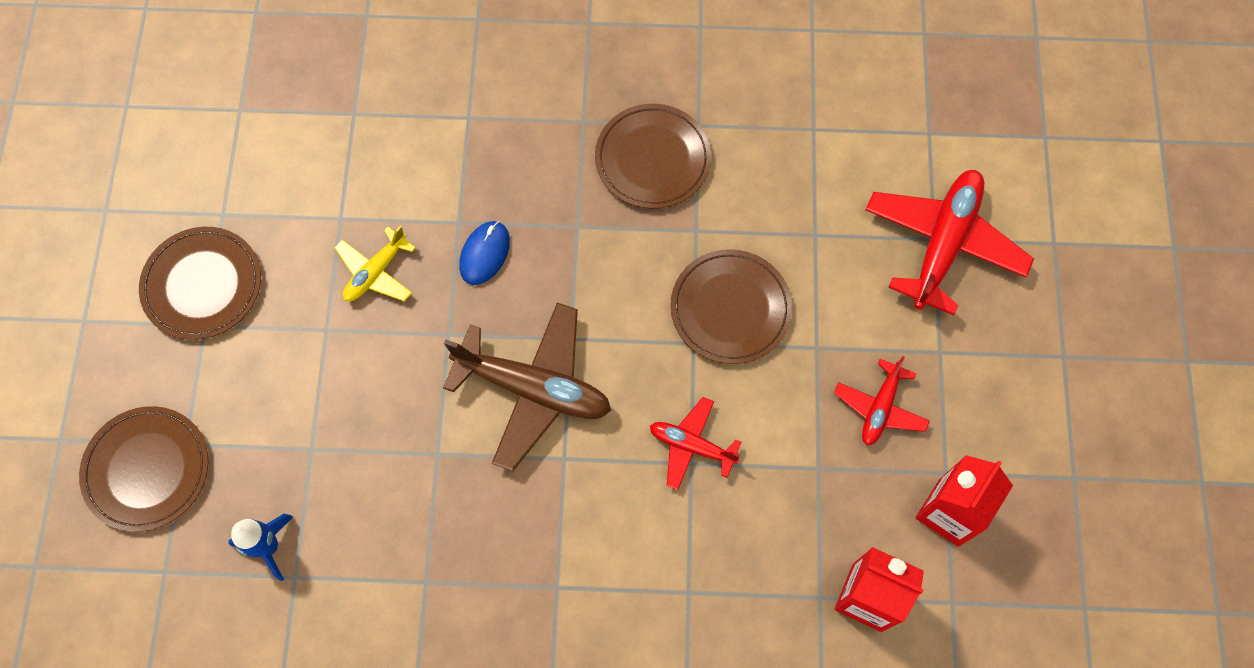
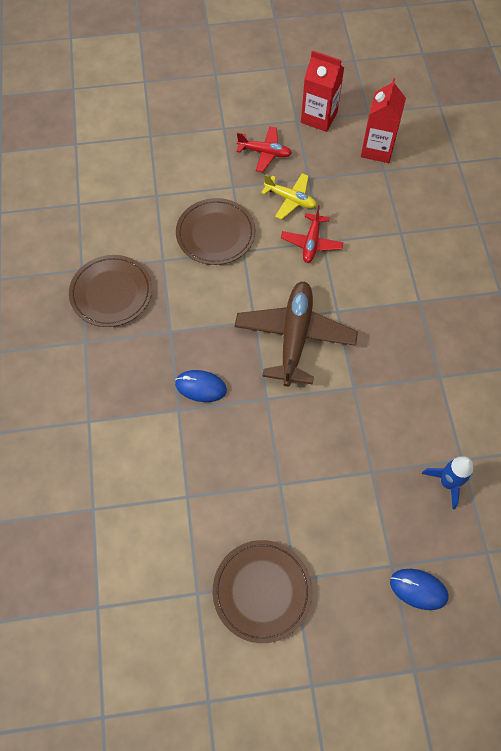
camera: 100 degrees left, 5 degrees down
brown plate [79,406,208,532] -> blue mouse [390,569,449,610]
yellow plane [334,226,416,302] -> yellow plane moved to [261,173,317,220]
red plane [866,170,1034,315] -> none

